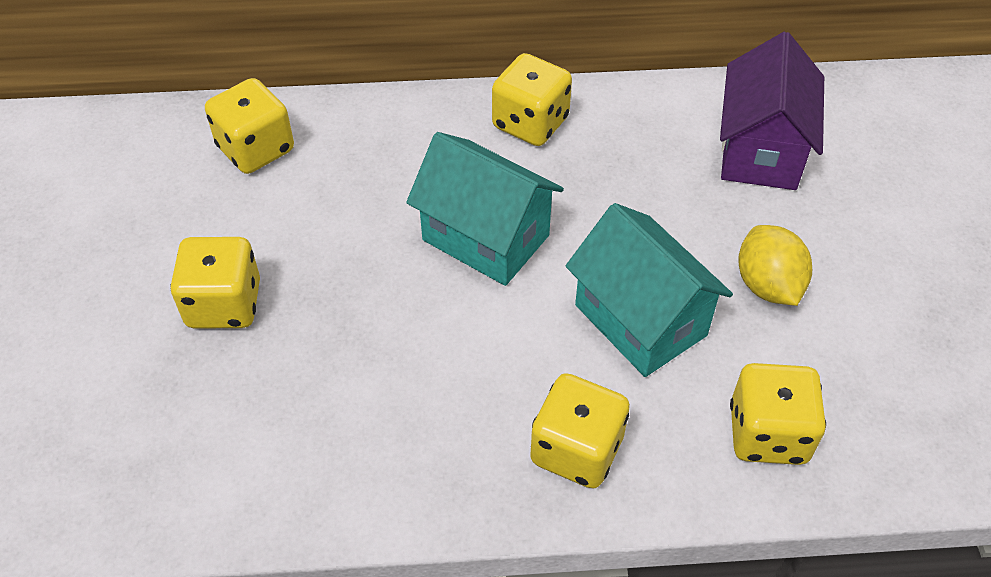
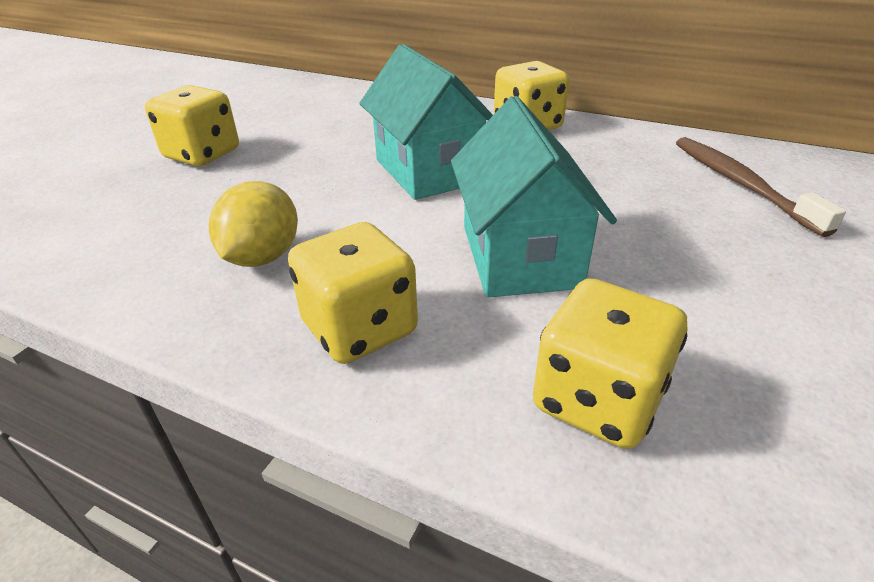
camera: 30 degrees right, 15 degrees down
yellow dice [205,78,294,174] -> none
purple house [720,32,824,190] -> brown toothbrush [676,137,846,237]
yellow lemon [738,225,812,306] -> yellow lemon moved to [209,181,298,267]

